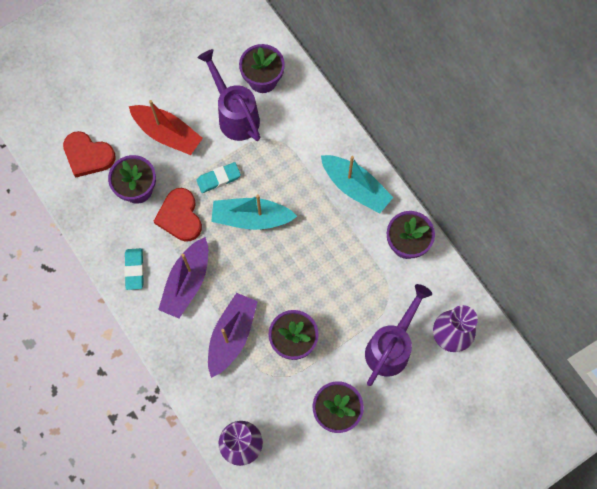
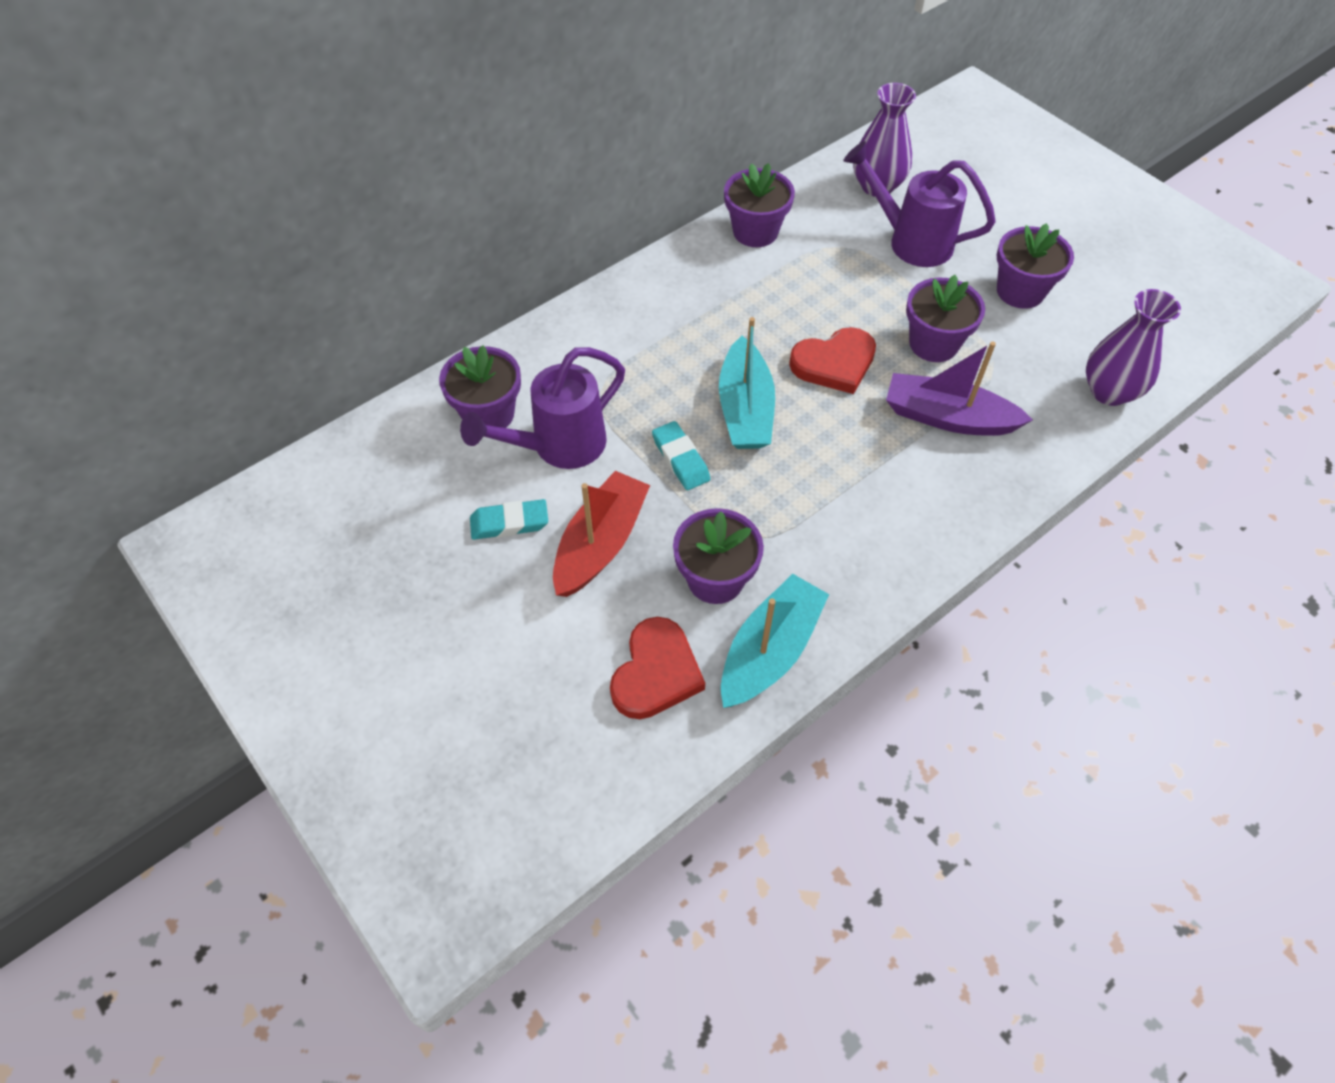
camera: 95 degrees left, 15 degrees down
turquoise eraser [124,248,144,290] -> turquoise eraser moved to [470,499,548,540]
red heart [154,188,202,242] -> red heart moved to [789,327,876,394]
purple boat [158,237,208,318] -> none
turquoise boat [321,155,394,214] -> turquoise boat moved to [721,574,829,708]

